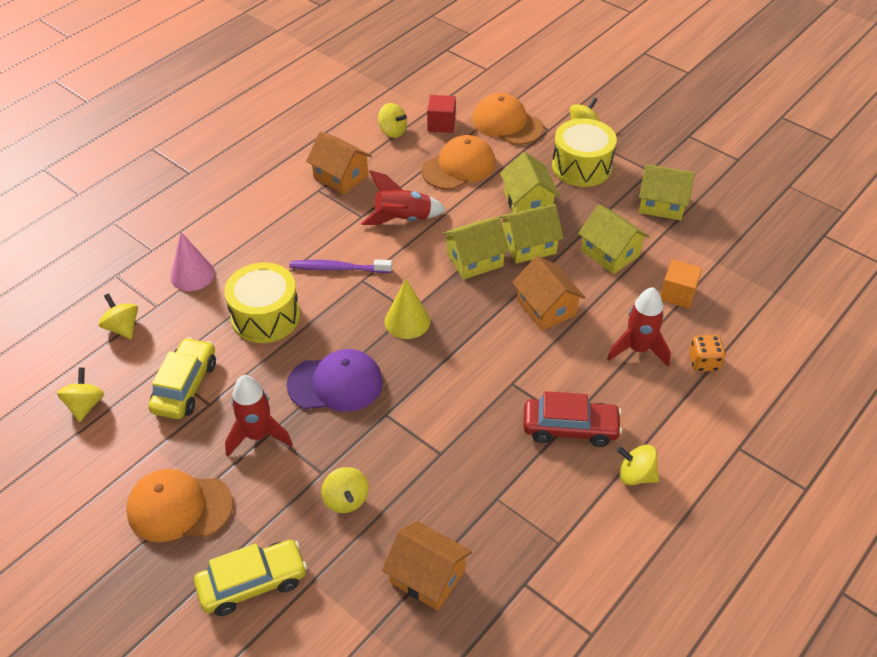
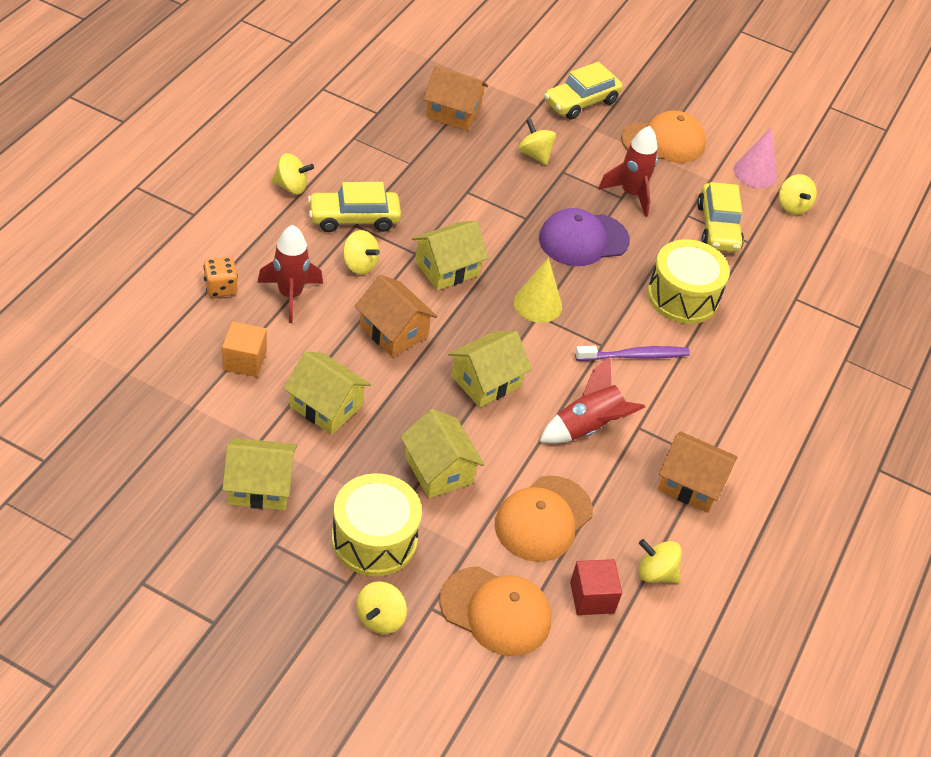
camera: 160 degrees right, 0 degrees up
yellow spinning top [99,293,138,339] -> yellow spinning top moved to [343,230,380,275]
pink cone [170,232,215,291] -> pink cone moved to [733,127,777,188]
yellow house [499,204,564,264] -> yellow house moved to [412,221,488,290]
red car [523,391,622,447] -> yellow car [308,182,401,232]

